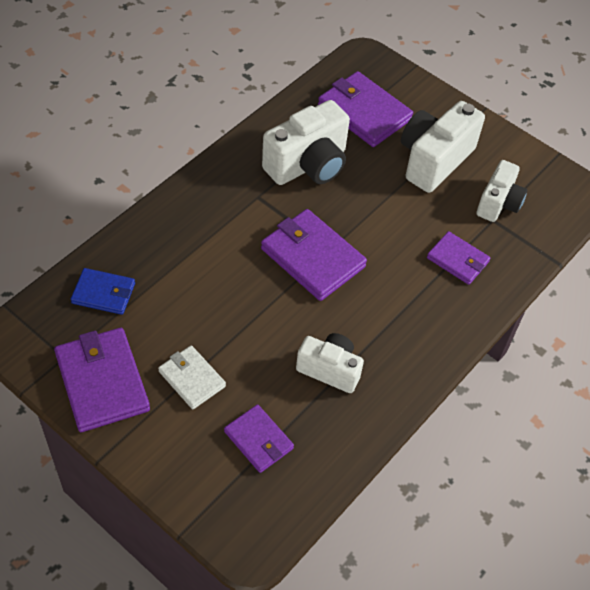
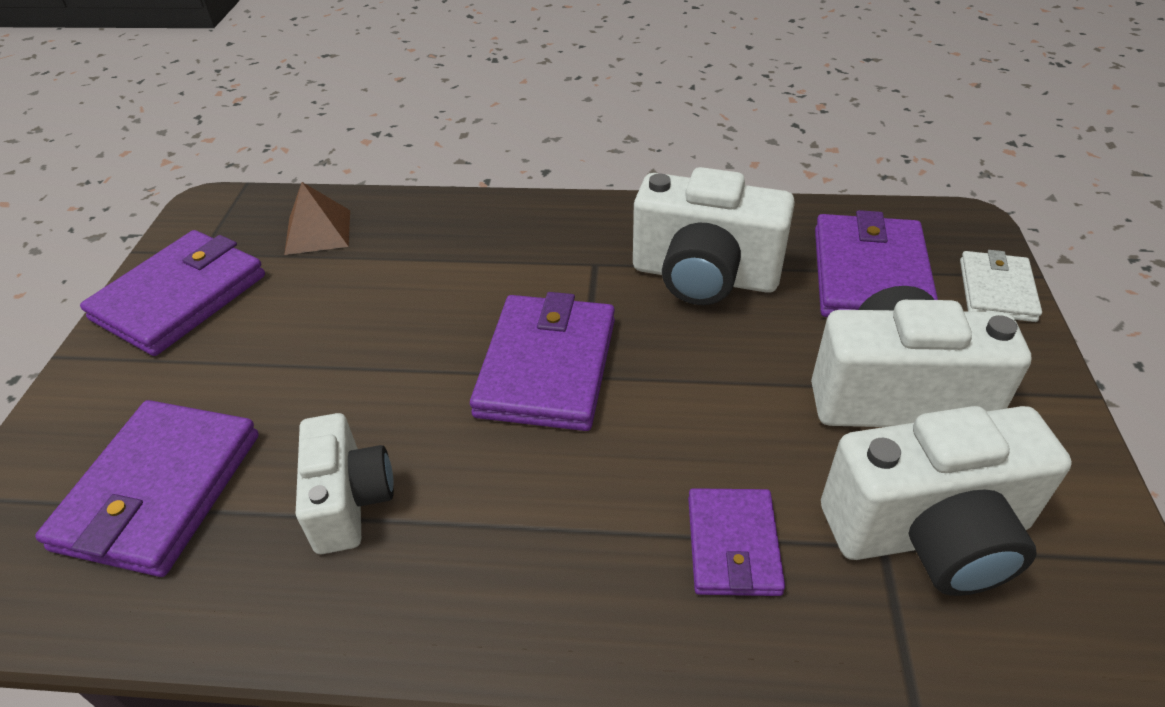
camera: 60 degrees right, 10 degrees down
blue wallet [71,268,135,315] -> brown pyramid [284,182,350,255]
white wallet [158,345,226,409] -> white wallet moved to [960,250,1042,322]
purple wallet [224,404,294,473] -> purple wallet [35,400,259,577], size x1.68
white camera [476,160,527,222] -> white camera [821,406,1072,596], size x1.58

